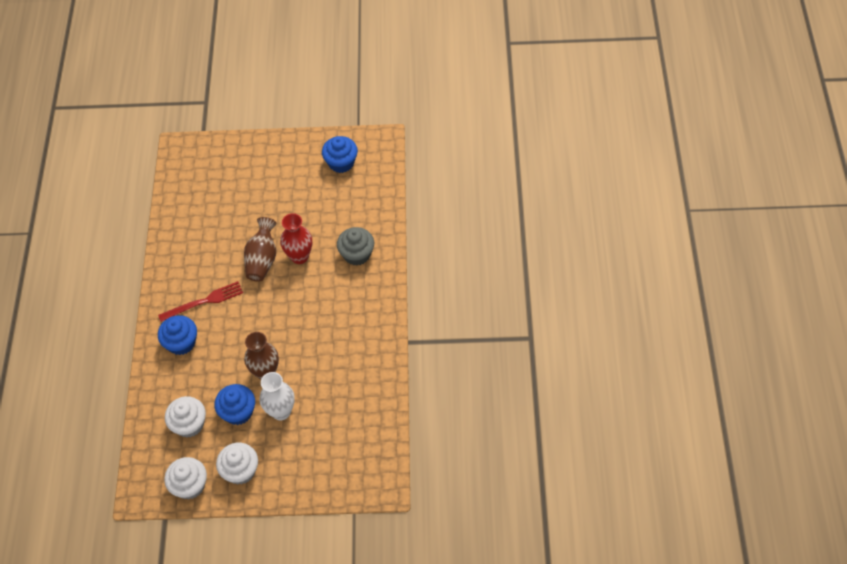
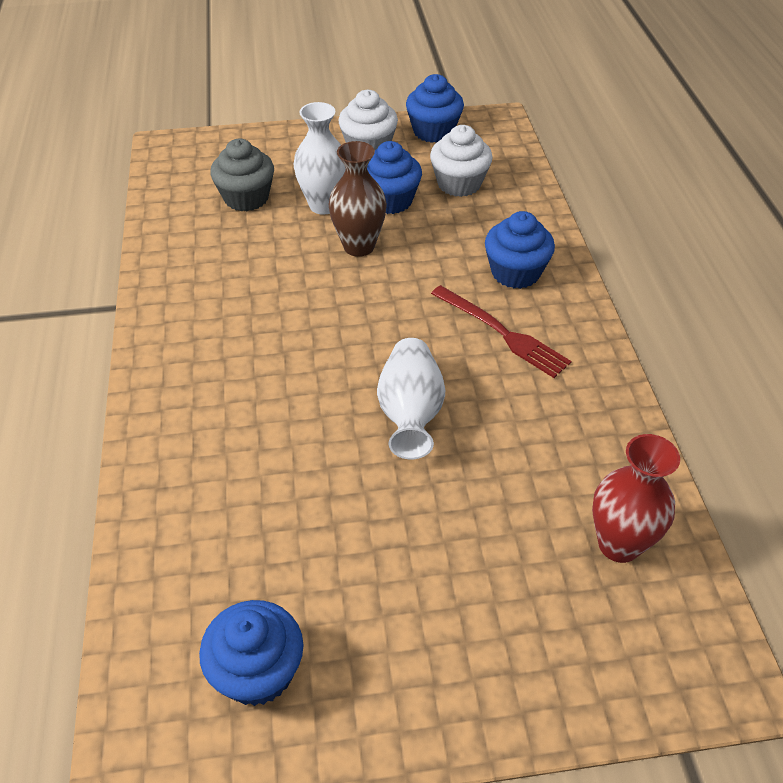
camera: 170 degrees right, 10 degrees down
red fork [158,281,243,322] -> red fork turned 105 degrees counterclockwise [431,285,572,378]
white cupcake [164,457,207,500] -> blue cupcake [406,74,464,143]
brown vase [244,217,276,282] -> white vase [377,338,445,459]
red vase [280,213,312,264] -> red vase moved to [592,434,680,563]
grey cupcake [337,227,374,266] -> grey cupcake moved to [210,138,274,211]

